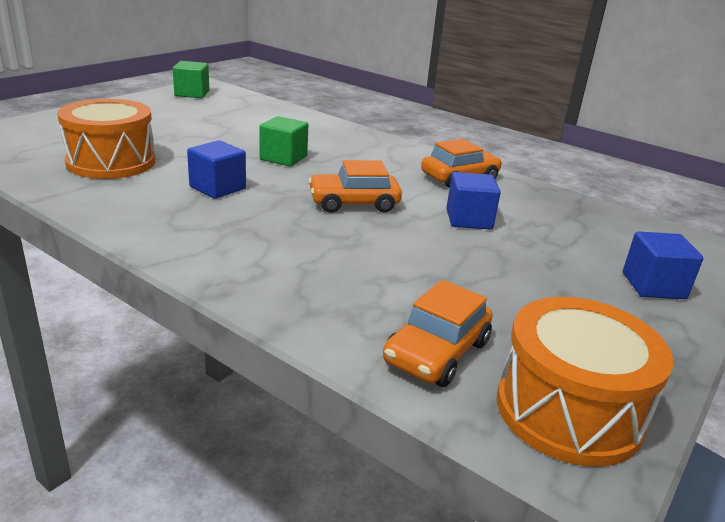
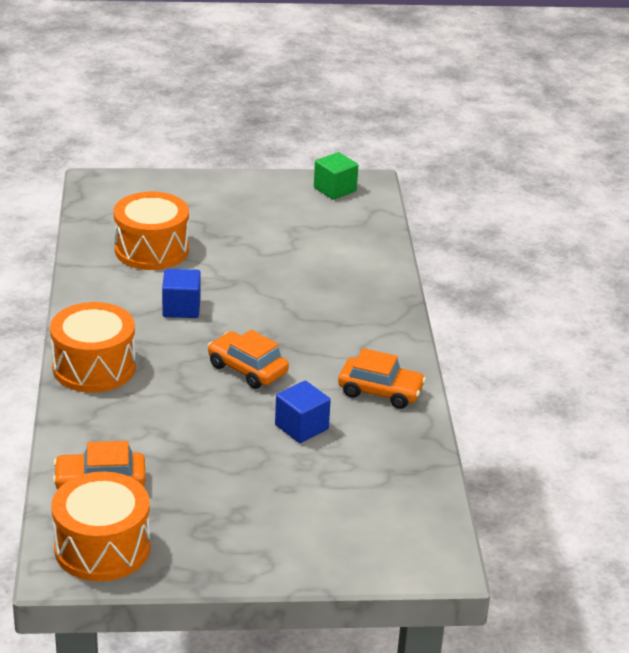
camera: 50 degrees right, 5 degrees up
green cube [259,116,308,167] -> none
blue cube [623,231,703,299] -> none
none -> orange drum [50,302,136,393]

